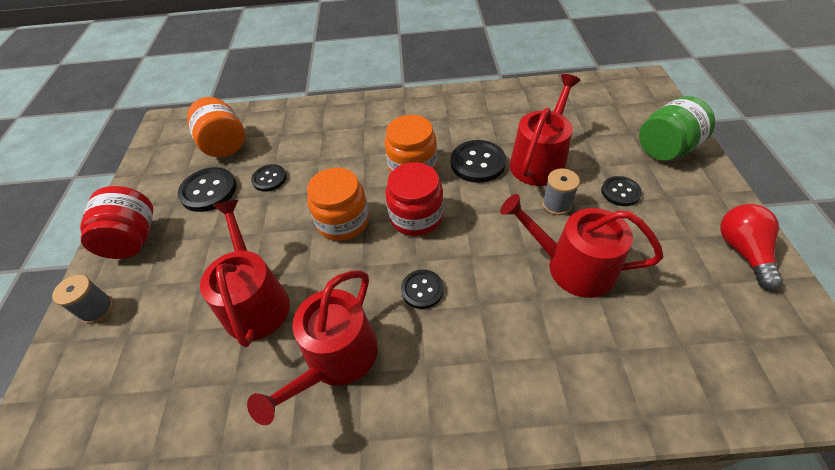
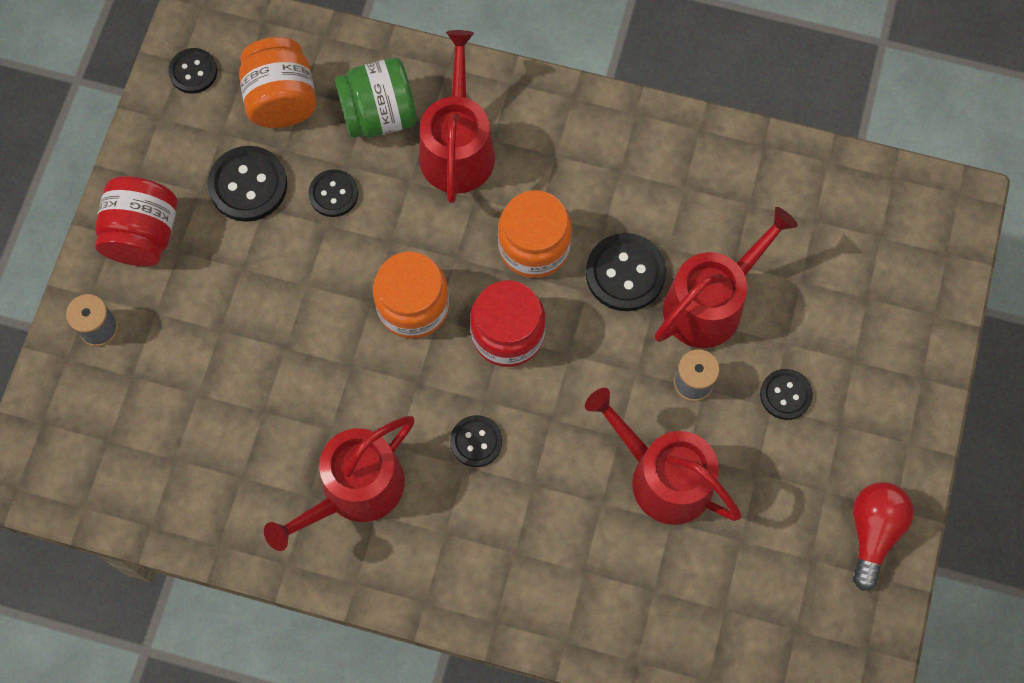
camera: 15 degrees right, 20 degrees up
red watering can [200,200,290,347] -> red watering can moved to [419,30,495,203]
green jar [639,96,715,161] -> green jar moved to [335,58,417,138]
none -> black button [168,48,217,93]

